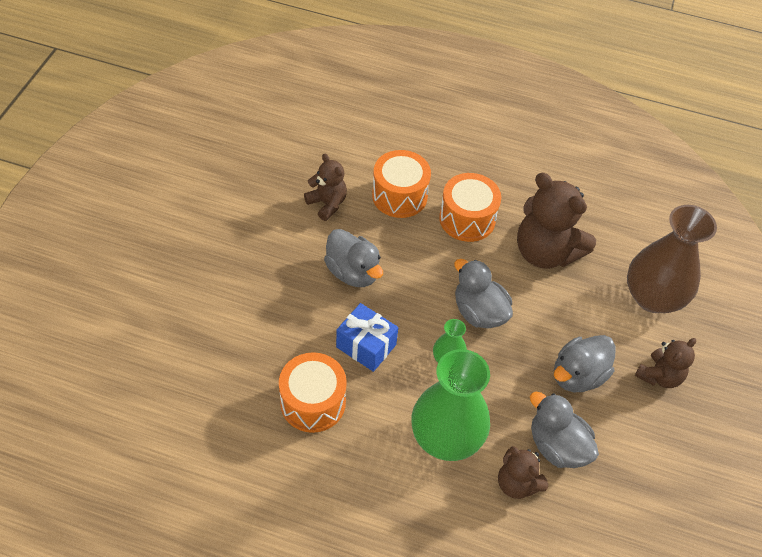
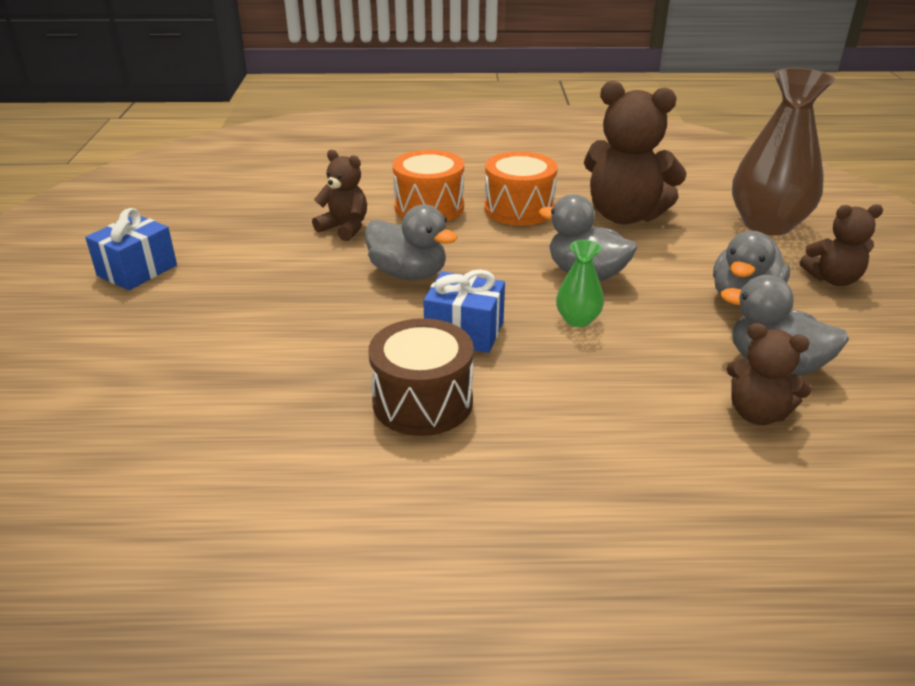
camera: 15 degrees left, 20 degrees down
orange drum [279,352,347,433] -> brown drum [369,318,474,436]
green vase [412,349,490,461] -> none
brown teddy bear [635,338,696,388] -> brown teddy bear turned 60 degrees clockwise [800,204,883,286]
none -> blue gift [85,208,177,290]

